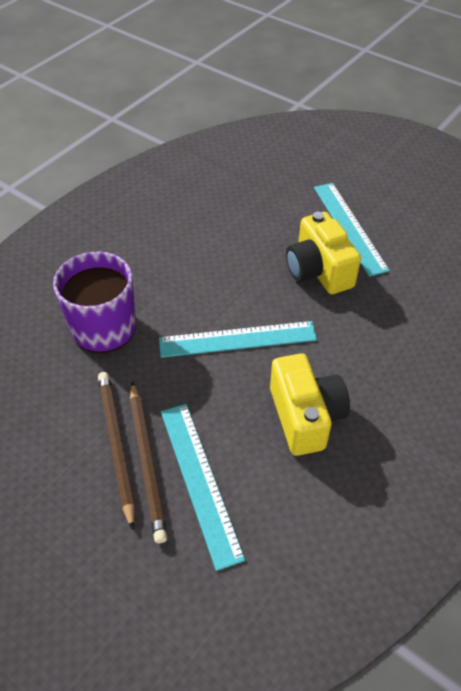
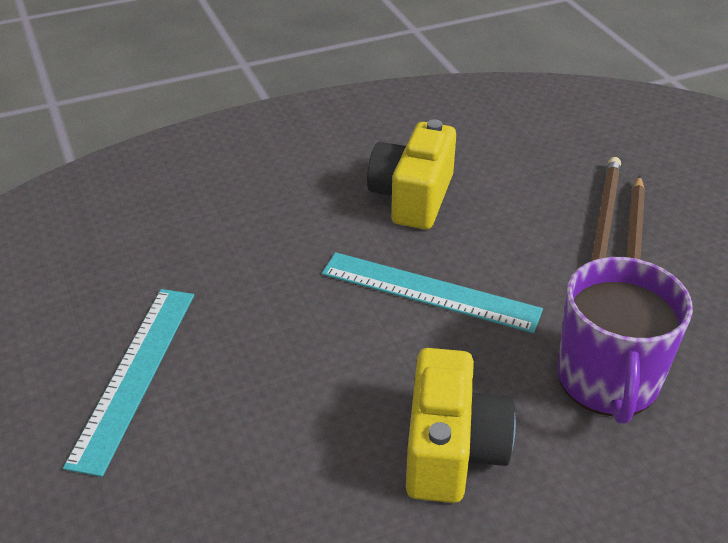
camera: 150 degrees left, 10 degrees down
turquoise ruler [161,404,245,571] -> none
yellow camera [286,212,361,294] -> yellow camera moved to [406,348,516,503]

